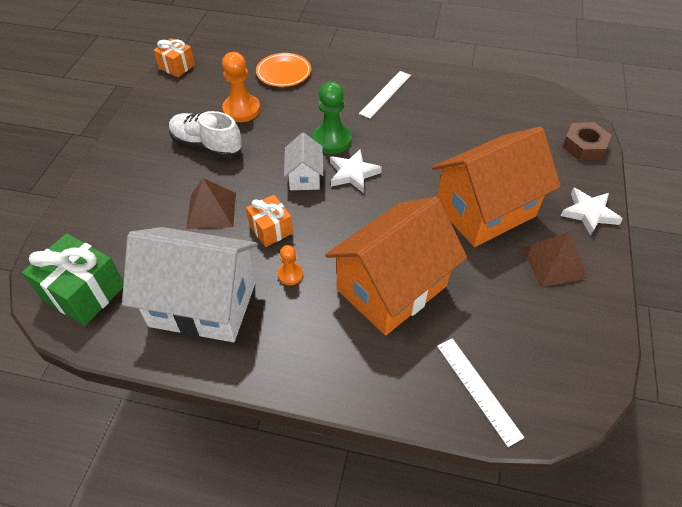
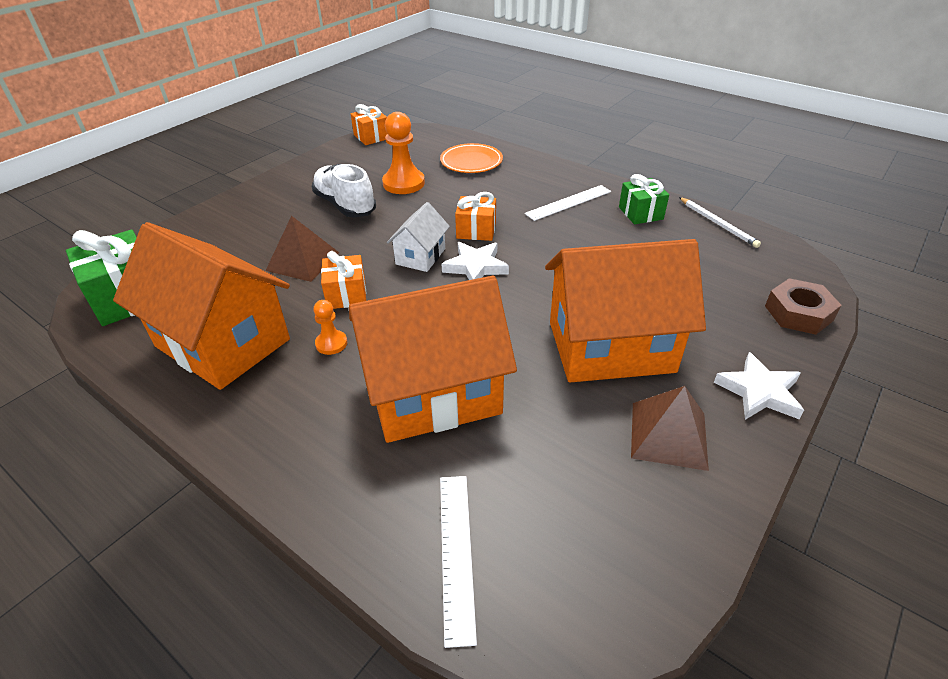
camera: 25 degrees right, 10 degrees down
white house [122,227,258,342] -> orange house [113,222,290,390]
green pawn [312,82,352,154] -> orange gift [455,192,496,241]
none -> green gift [619,174,669,225]
none -> white pencil [679,197,761,248]

